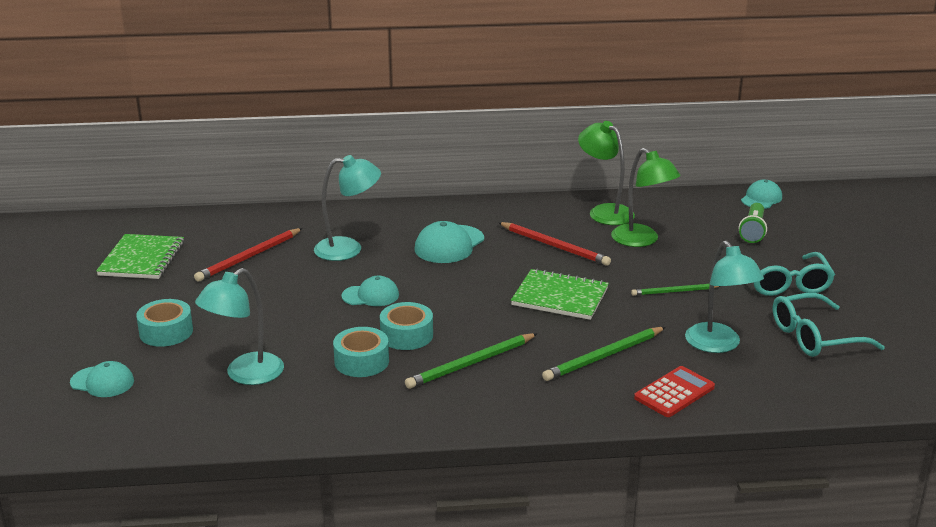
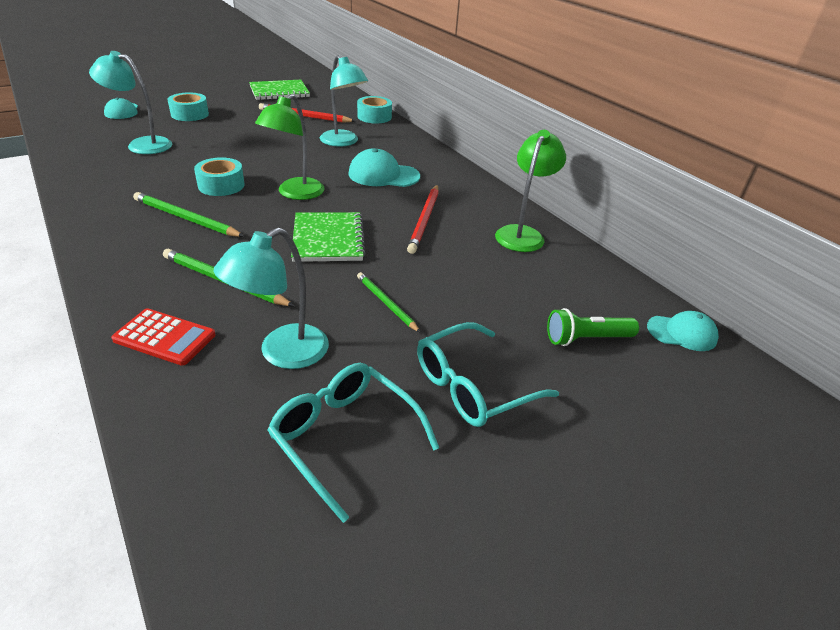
camera: 60 degrees right, 10 degrees up
turquoise tape [333,327,389,377] -> turquoise tape moved to [357,96,392,124]
turquoise cap [341,276,399,306] -> none
green lamp [611,148,680,247] -> green lamp moved to [255,94,325,200]

